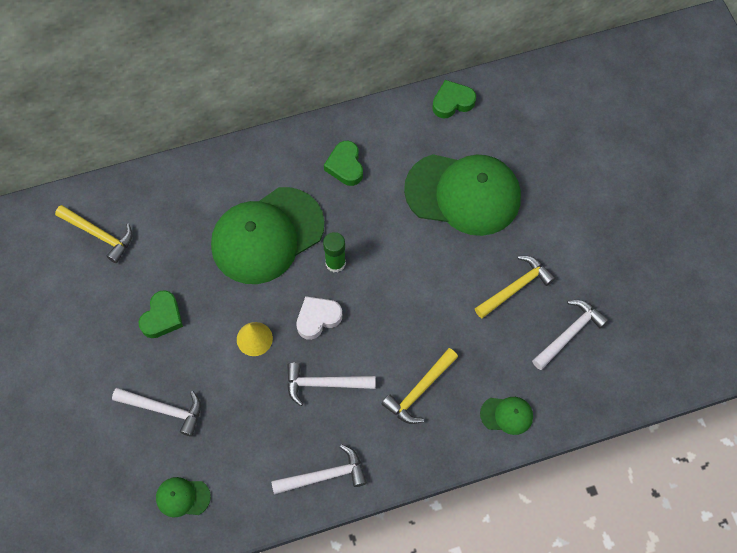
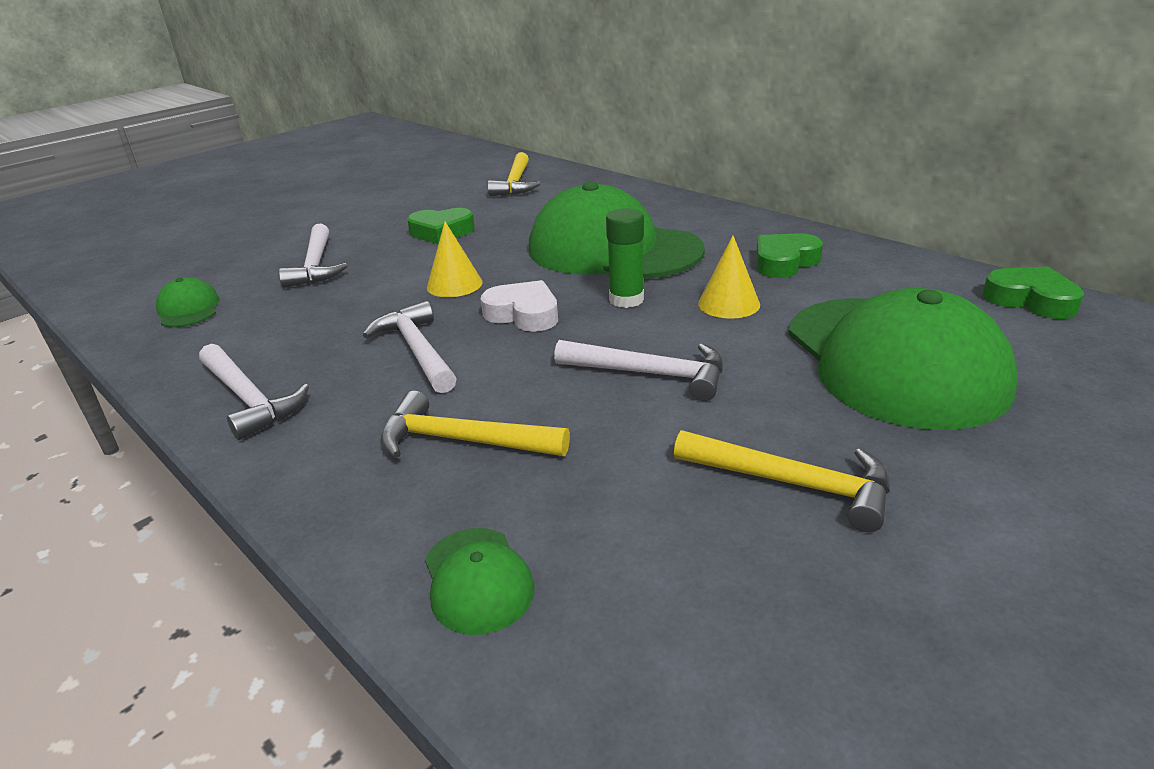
camera: 65 degrees right, 35 degrees down
white hammer [532,300,609,370] -> white hammer moved to [554,340,723,401]
none -> yellow cone [698,236,760,319]

